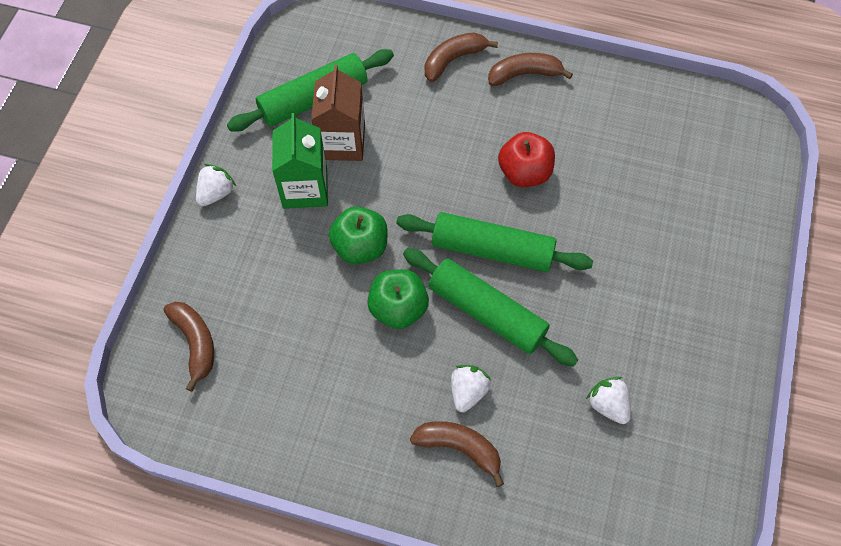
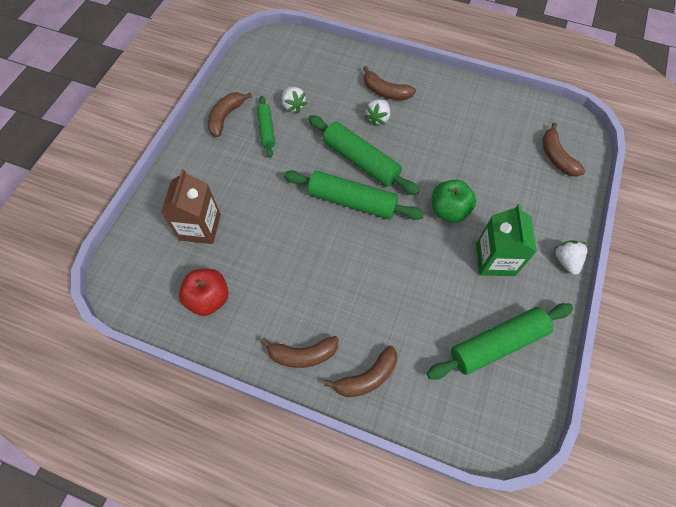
camera: 175 degrees left, 0 degrees up
white strawberry [196,164,236,206] -> white strawberry turned 135 degrees clockwise [554,240,587,275]
brown carton [311,65,365,161] -> brown carton moved to [161,169,221,244]
green apple [367,269,429,329] -> none
red apple [498,132,555,187] -> red apple moved to [179,269,229,316]
none -> brown banana [208,92,252,137]
none -> green rolling pin [257,96,275,158]

